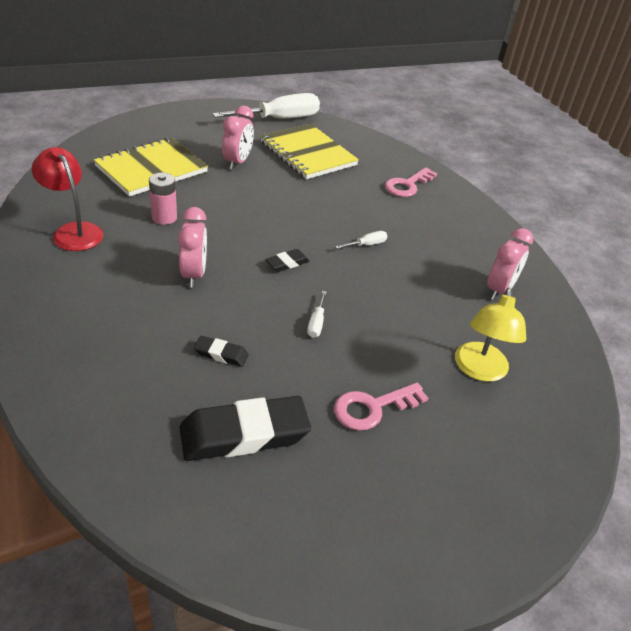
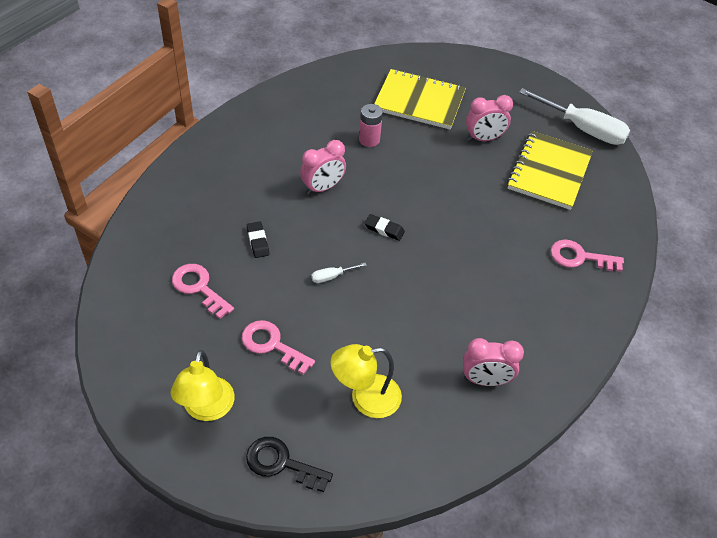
camera: 60 degrees right, 10 degrees up
red lamp [32,147,103,251] -> none
black eraser [180,396,311,461] -> pink key [172,264,234,319]
white screwdriver [335,231,387,249] -> none
none -> yellow lamp [171,350,235,421]
none -> black key [246,437,333,492]

